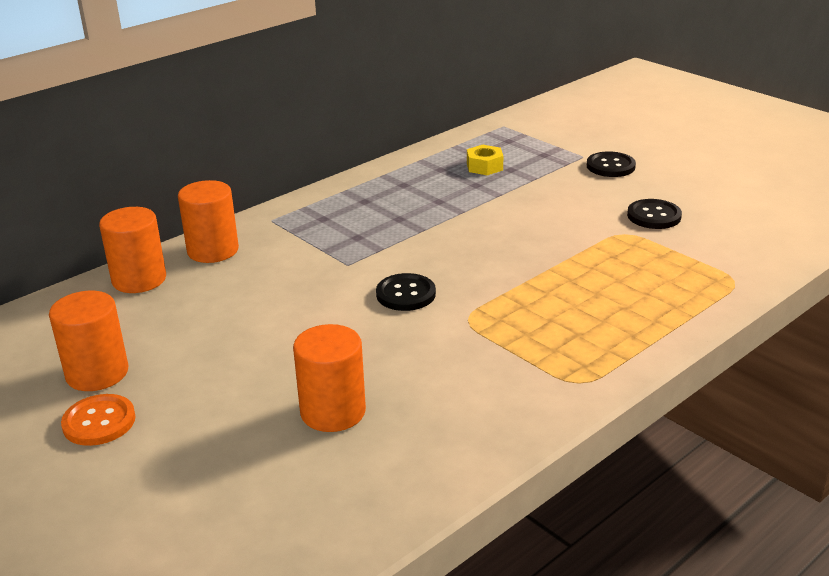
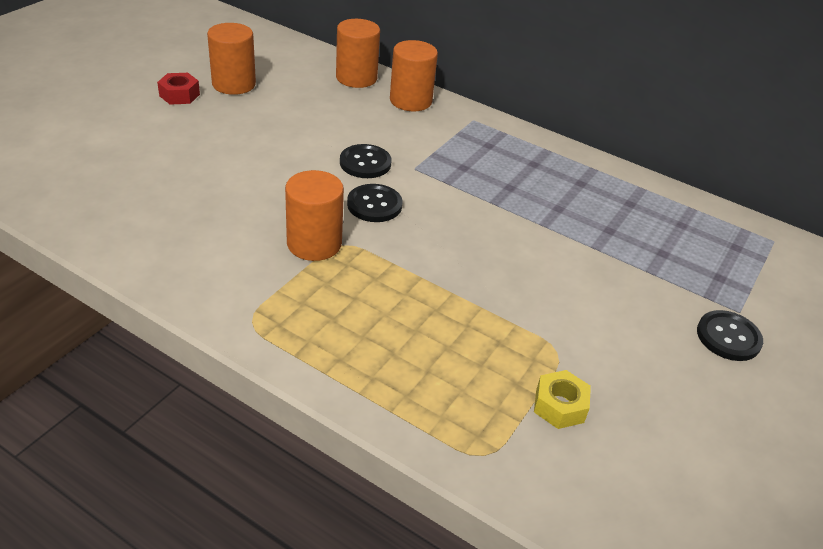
camera: 70 degrees right, 10 degrees up
orange button [61,394,136,446] -> red nut [157,73,200,105]
orange cylinder [293,324,366,432] -> orange cylinder moved to [285,170,344,261]
yellow nut [467,145,503,175] -> yellow nut moved to [534,370,591,429]
black button [627,199,682,229] -> black button moved to [340,144,391,178]

